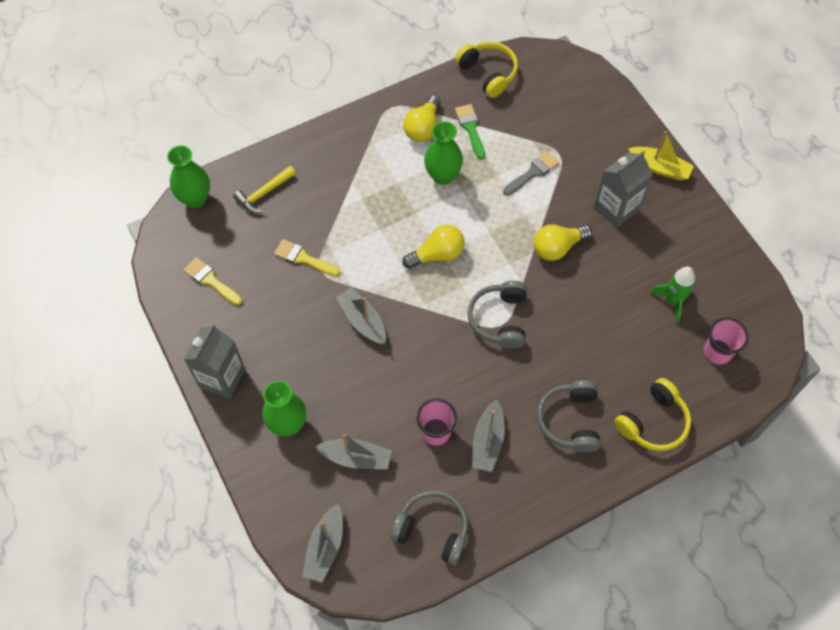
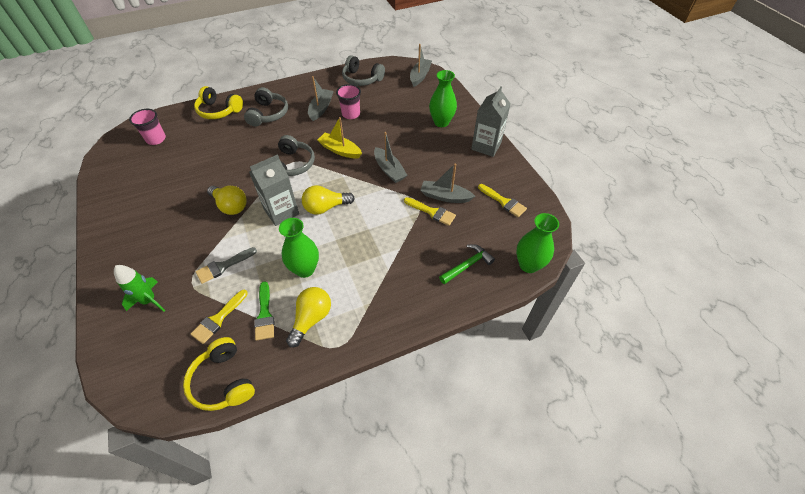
camera: 175 degrees left, 10 degrees down
yellow hammer [233,166,296,213] -> green hammer [439,244,495,284]
grey boat [315,434,392,469] -> grey boat moved to [420,163,475,203]
yellow light bulb [534,225,592,261] -> yellow light bulb turned 60 degrees clockwise [207,186,247,215]
grey carton [594,151,652,228] -> grey carton moved to [249,154,299,226]
yellow headphones [614,378,691,451] -> yellow headphones turned 120 degrees counterclockwise [194,86,243,119]
yellow boat [628,131,694,181] -> yellow boat moved to [318,117,362,159]
green rocket [650,267,695,324] -> green rocket moved to [114,265,165,312]
none -> yellow brush [191,290,248,344]

